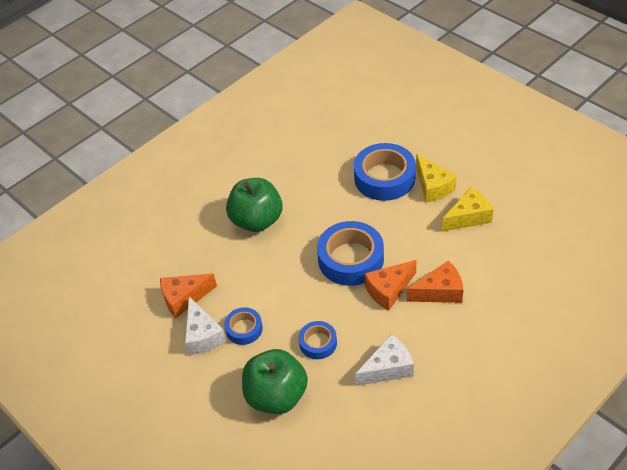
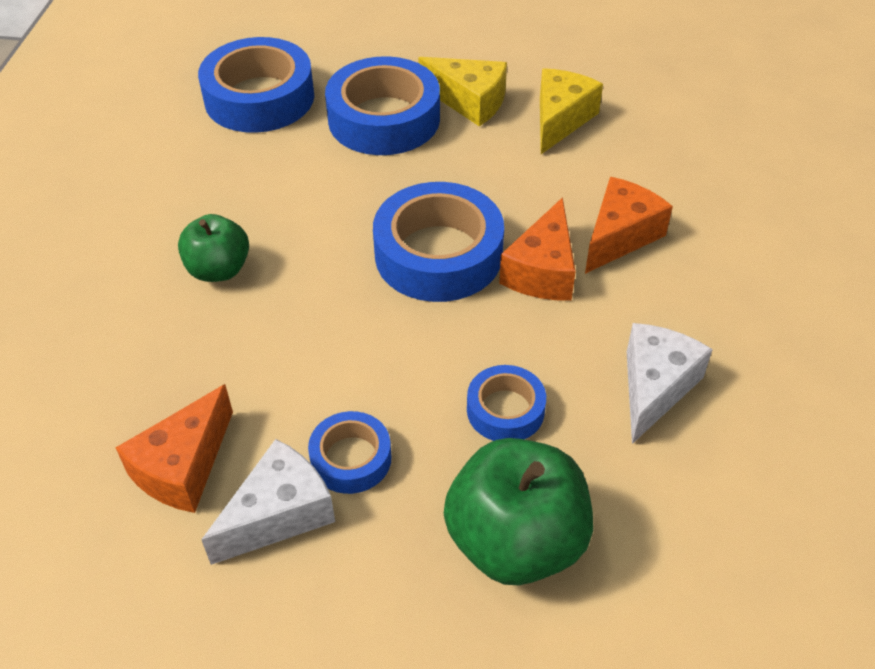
camera: 40 degrees left, 0 degrees up
white cheese [185,297,226,355] -> white cheese turned 75 degrees counterclockwise [201,439,335,565]
green apple [226,178,283,232] -> green apple [178,214,249,282], size x0.60
none -> blue tape [198,37,314,133]

